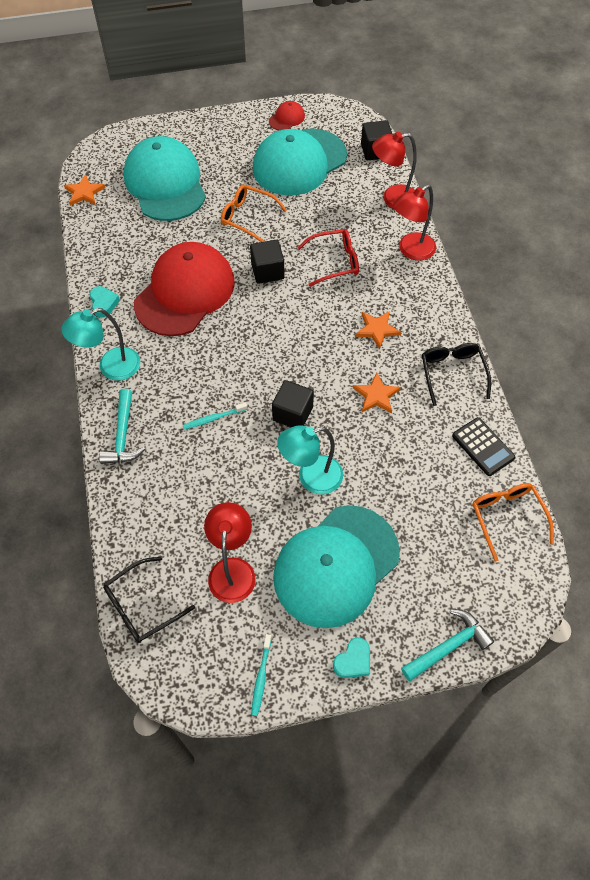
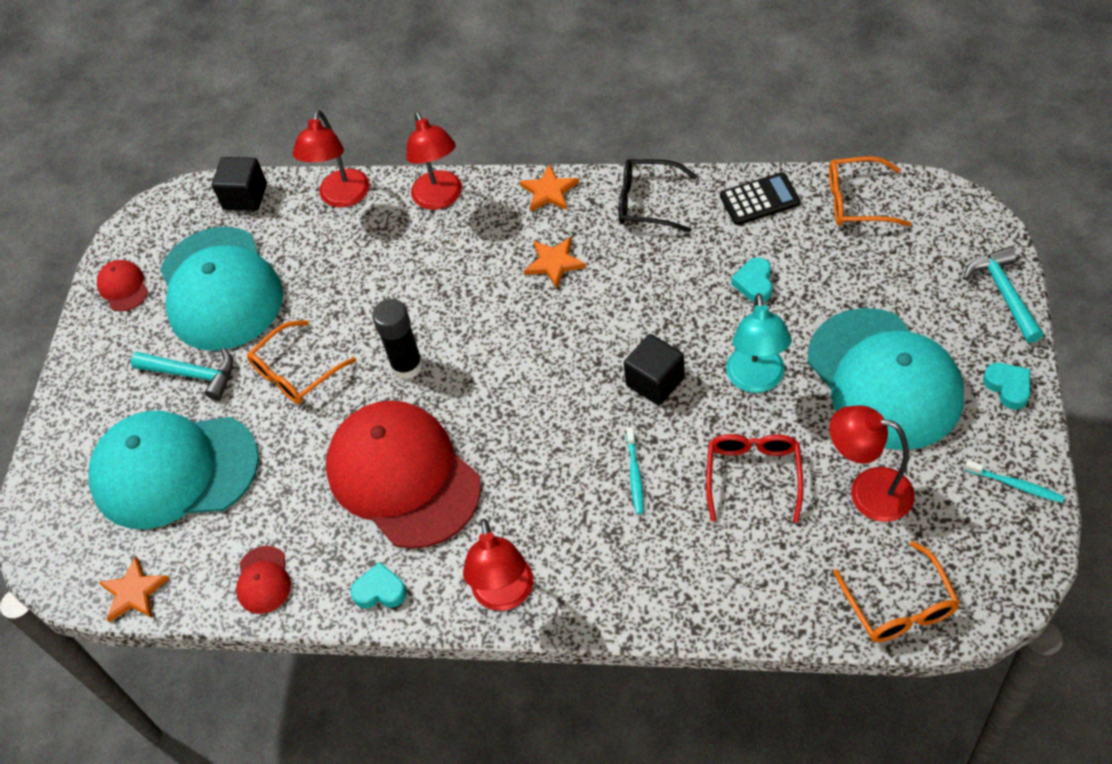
camera: 65 degrees left, 5 degrees down
turquoise lamp [61,308,140,381] -> red lamp [463,519,533,611]
turquoise hammer [99,389,145,464] -> turquoise hammer moved to [131,348,233,401]
black glasses [103,557,195,643] -> orange glasses [833,541,960,643]
black cube [250,240,284,284] -> black glue stick [372,299,423,380]
red glasses [297,229,359,287] -> red glasses moved to [706,434,804,523]
orange star [353,372,401,414] -> orange star moved to [519,164,579,212]
none -> red cap [236,546,291,614]
none -> turquoise heart [731,257,772,302]

